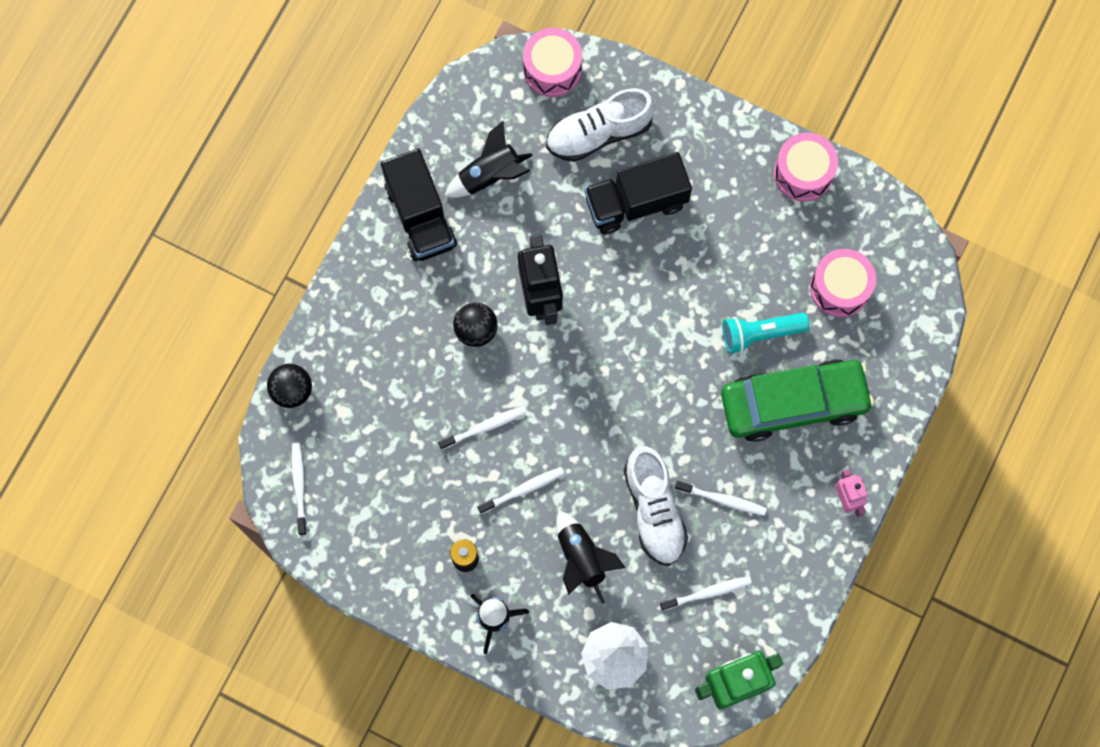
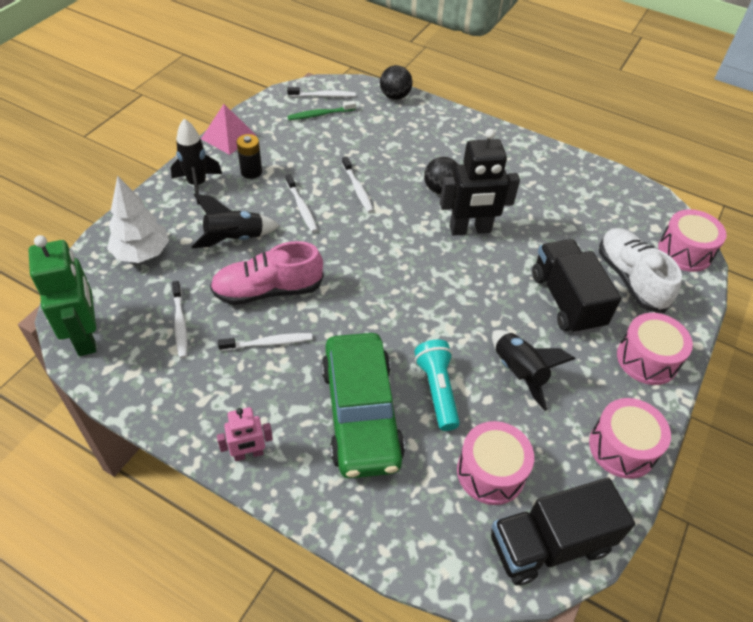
camera: 90 degrees right, 25 degrees down
black truck [381,149,457,261] -> black truck moved to [491,478,635,585]
black rocket [444,121,533,198] -> black rocket moved to [492,330,575,411]
white shoe [624,446,688,566] -> pink shoe [210,241,323,305]
white toothbrush [675,481,767,516] -> white toothbrush turned 120 degrees counterclockwise [218,333,313,351]
none -> pink pyramid [201,104,257,155]
none -> green toothbrush [287,101,356,120]
none -> pink drum [617,313,693,385]

